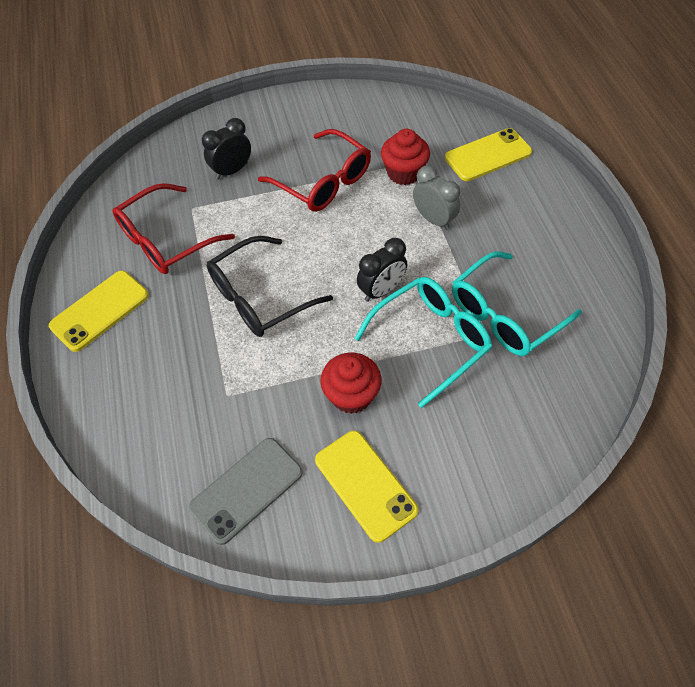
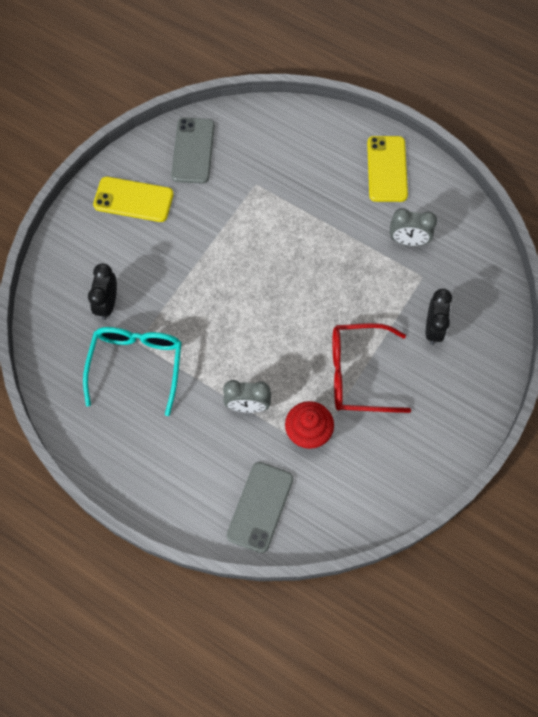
camera: 135 degrees right, 10 degrees up
red glasses [113,183,235,274] -> grey clock [390,208,437,246]
black glasses [207,236,333,337] -> none
red cupcake [320,353,381,414] -> none
turquoise glasses [354,277,492,408] -> none
black clock [357,238,407,302] -> black clock moved to [88,263,117,320]
yellow phone [445,128,532,181] -> grey phone [227,462,293,553]

